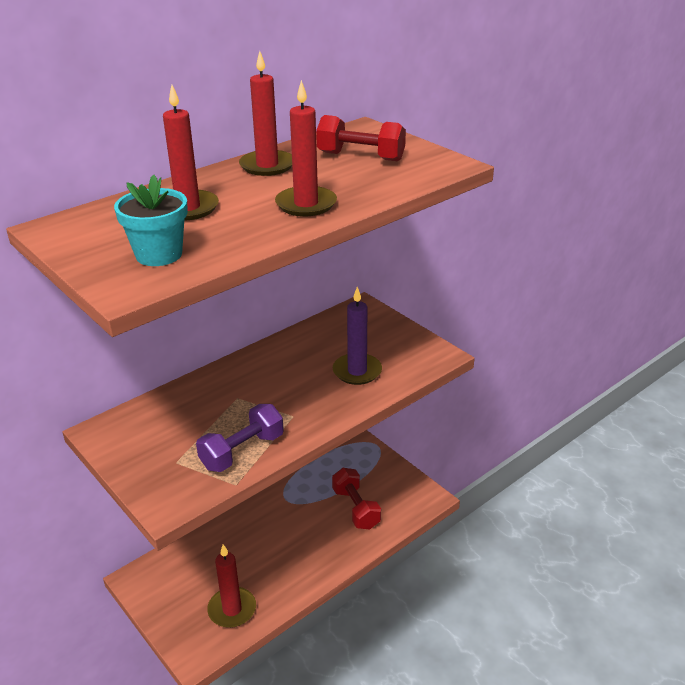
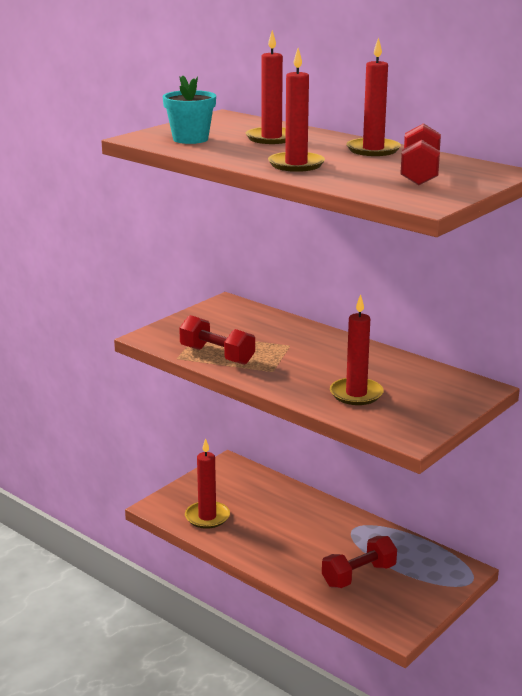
camera: 80 degrees right, 10 degrees down
purple dumbbell [196,404,284,472] -> red dumbbell [179,315,255,365]
purple candle [333,287,382,385] -> red candle [330,294,384,405]

